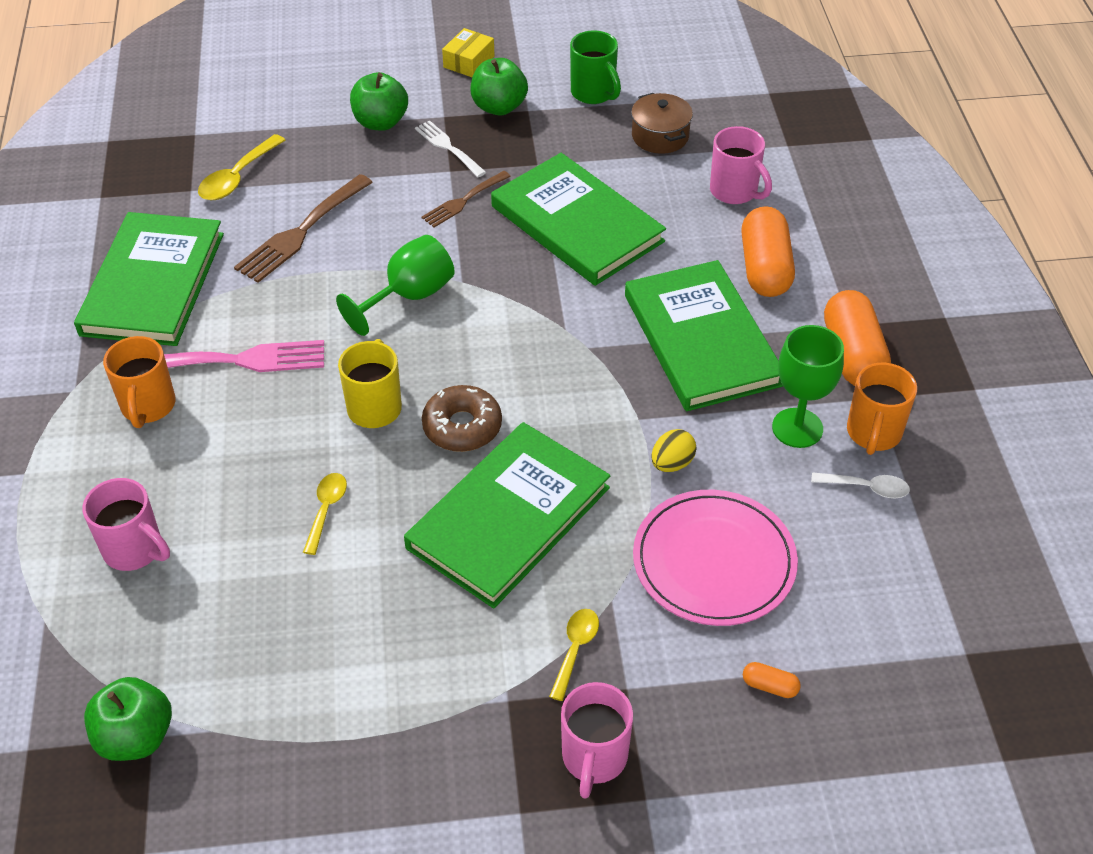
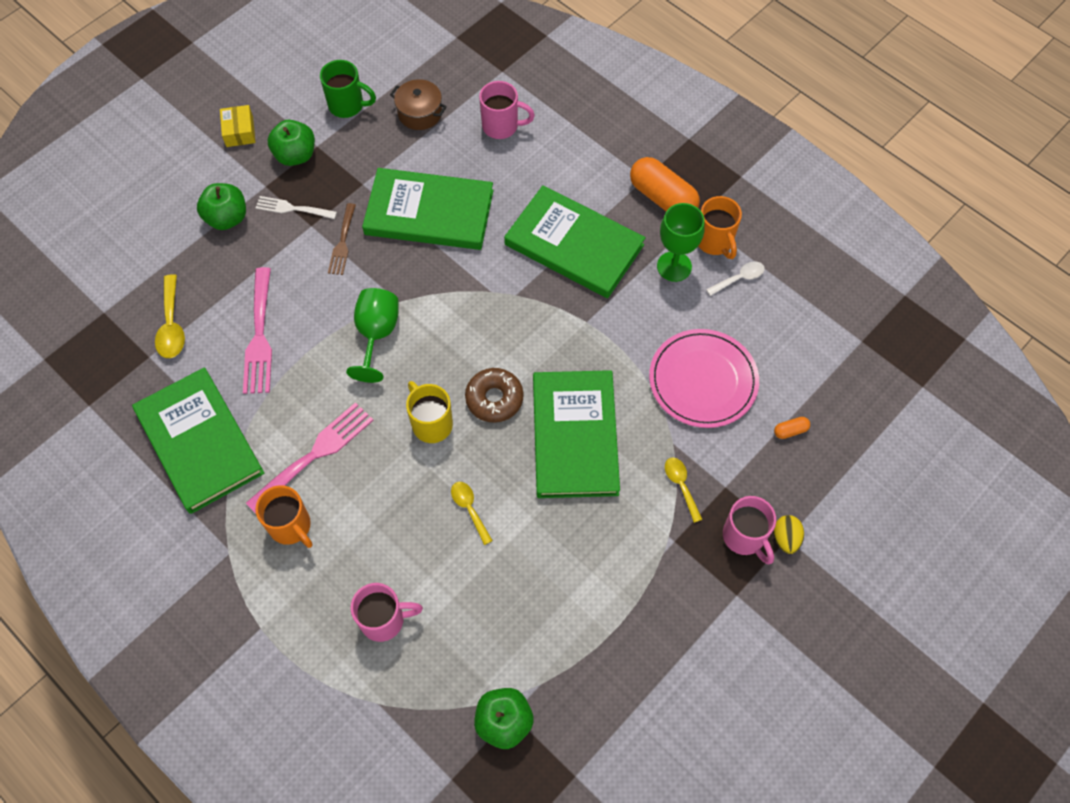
camera: 40 degrees left, 15 degrees up
brown fork [234,174,373,283] -> pink fork [243,267,272,394]
yellow egg [651,429,697,472] -> yellow egg moved to [774,515,804,554]
orange capsule [741,206,795,297] -> none

